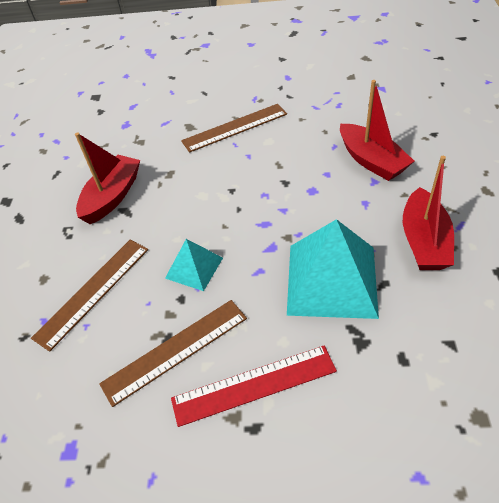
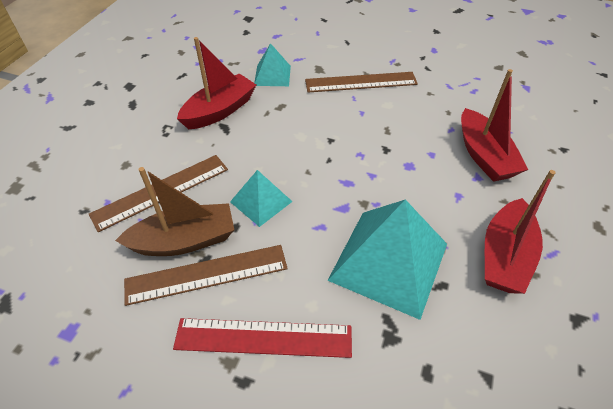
camera: 15 degrees right, 0 degrees up
none -> brown boat [115,167,234,256]
none -> turquoise pyramid [254,43,291,86]

